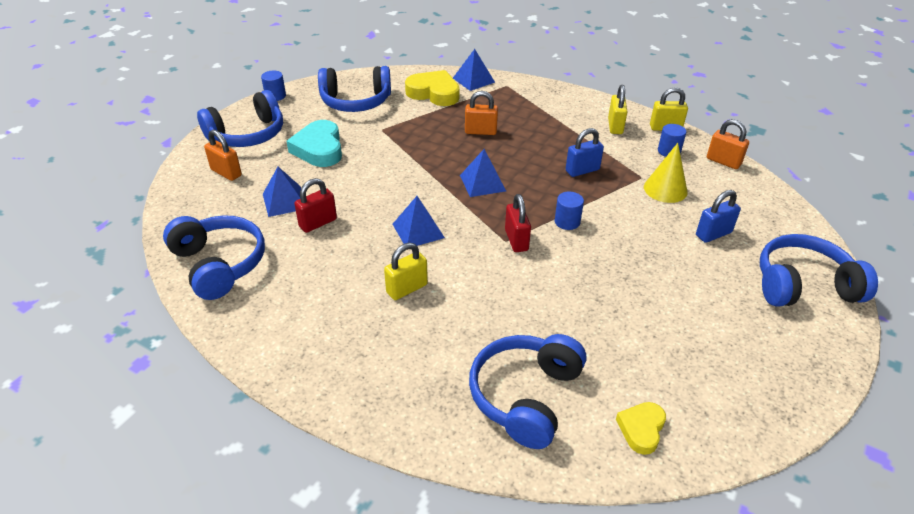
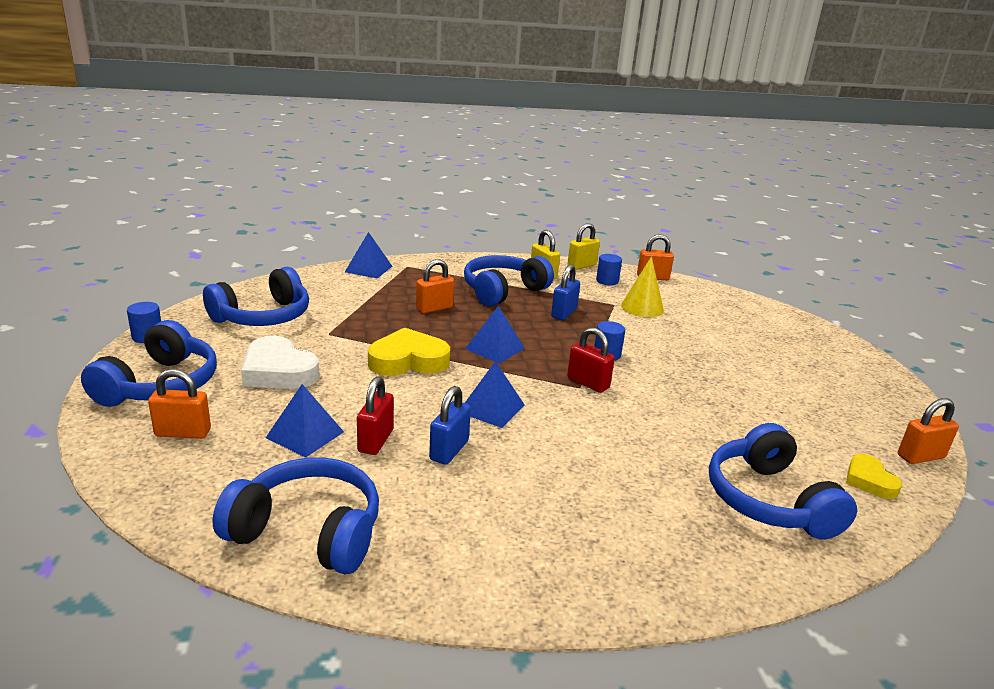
camera: 40 degrees left, 15 degrees down
turquoise heart [286,120,342,167] -> white heart [241,336,319,389]
yellow padlock [384,243,428,300] -> none
yellow heart [405,70,460,106] -> yellow heart moved to [368,327,450,376]
blue padlock [696,190,741,243] -> blue padlock moved to [429,386,471,464]
blue headphones [760,234,878,307] -> blue headphones moved to [464,255,554,306]
none -> orange padlock [898,398,959,464]

